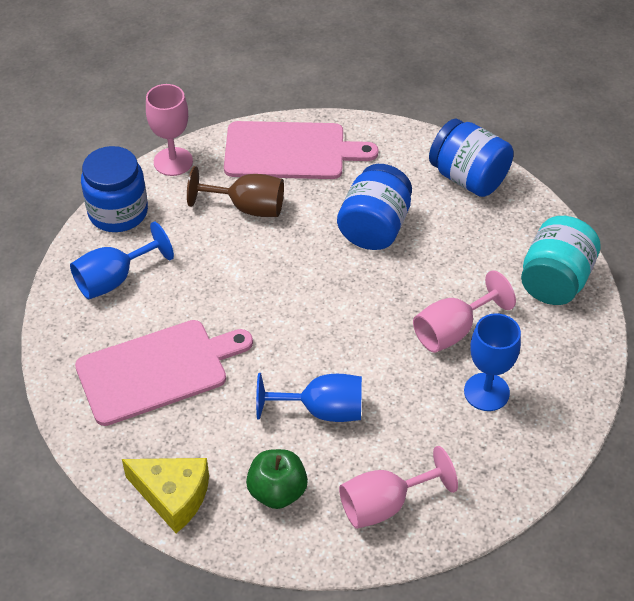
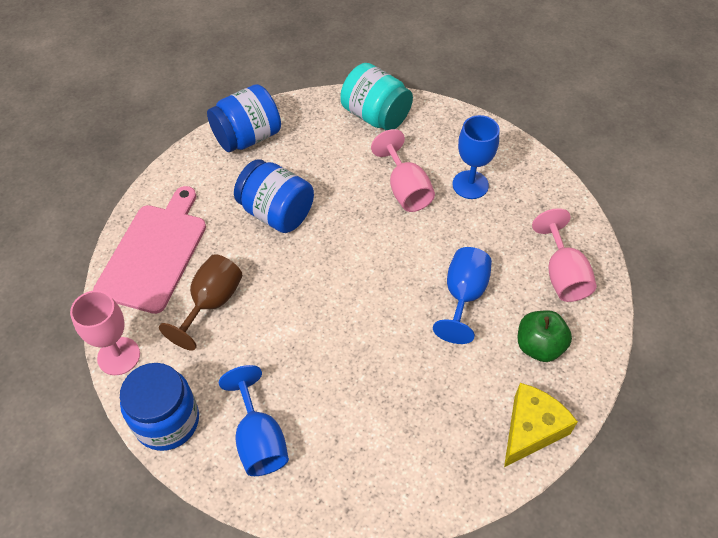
camera: 75 degrees left, 5 degrees up
pink cutting board [75,320,253,426] -> none

